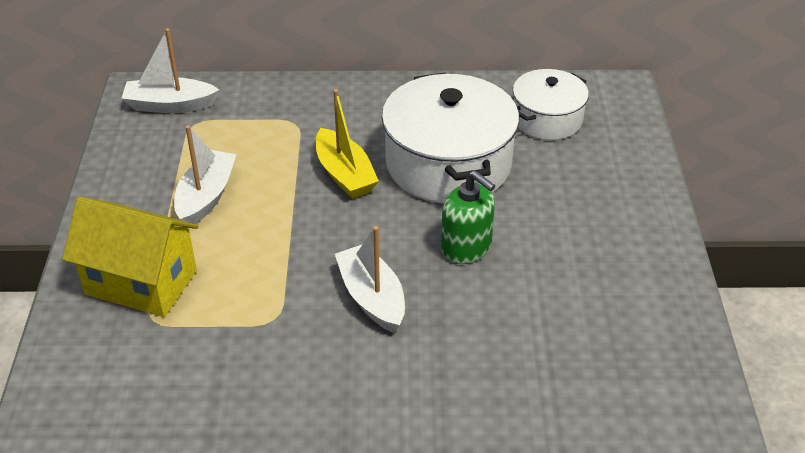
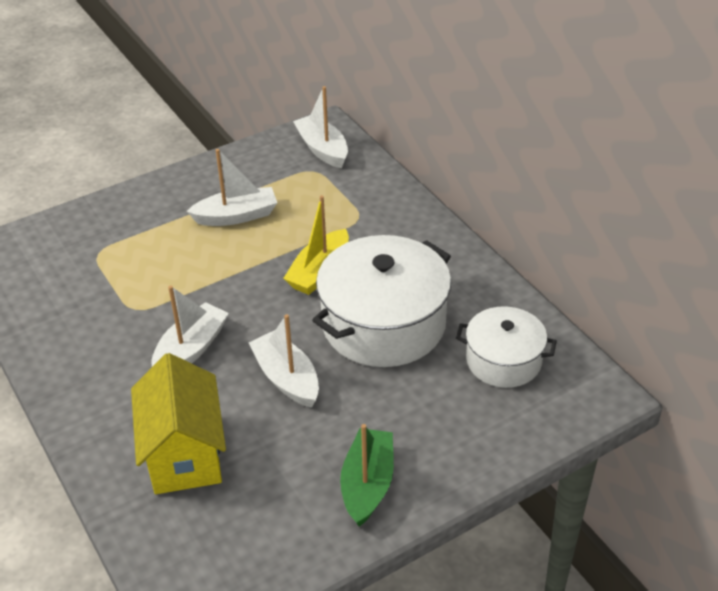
camera: 60 degrees right, 0 degrees up
yellow house [62,197,198,317] -> yellow house moved to [131,353,226,494]
green soap dispenser [441,170,495,264] -> white boat [249,314,319,408]
none -> green boat [340,424,394,527]

